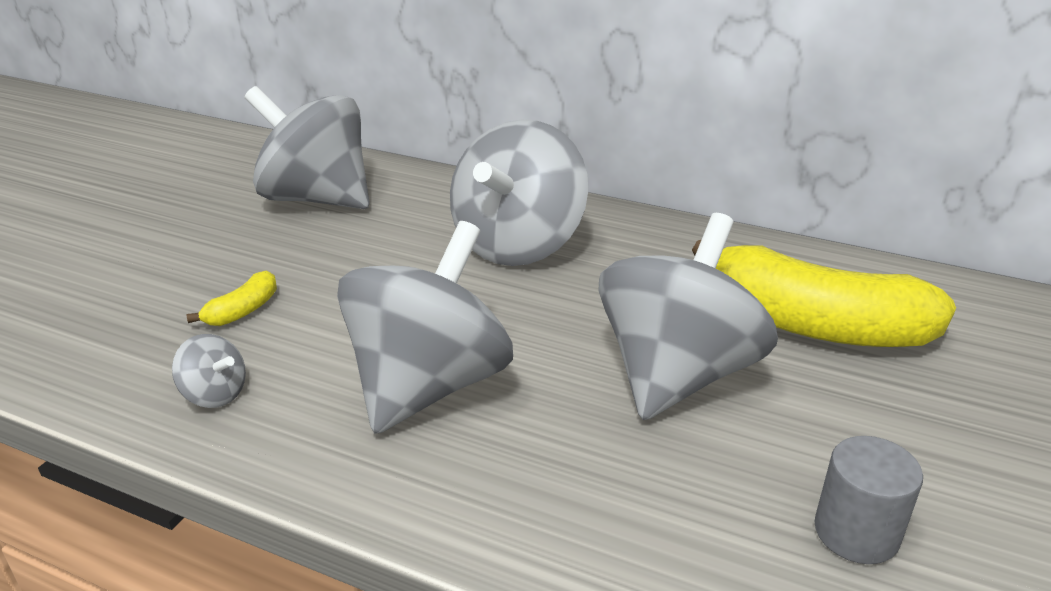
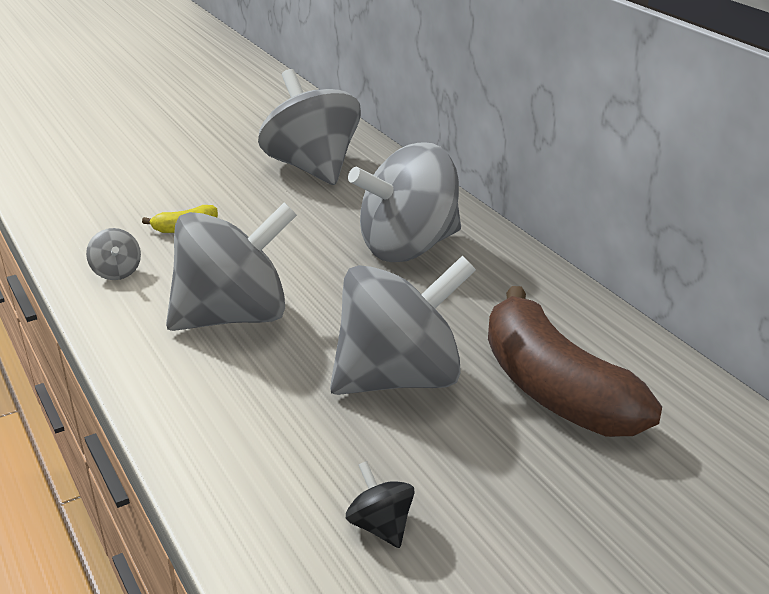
camera: 35 degrees right, 0 degrees up
yellow banana [692,239,956,347] -> brown banana [488,286,662,437]
grey cylinder [814,436,923,564] -> black spinning top [346,461,415,548]

